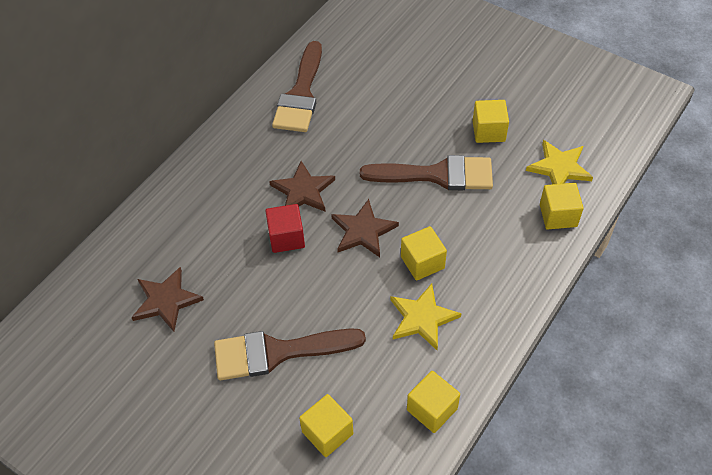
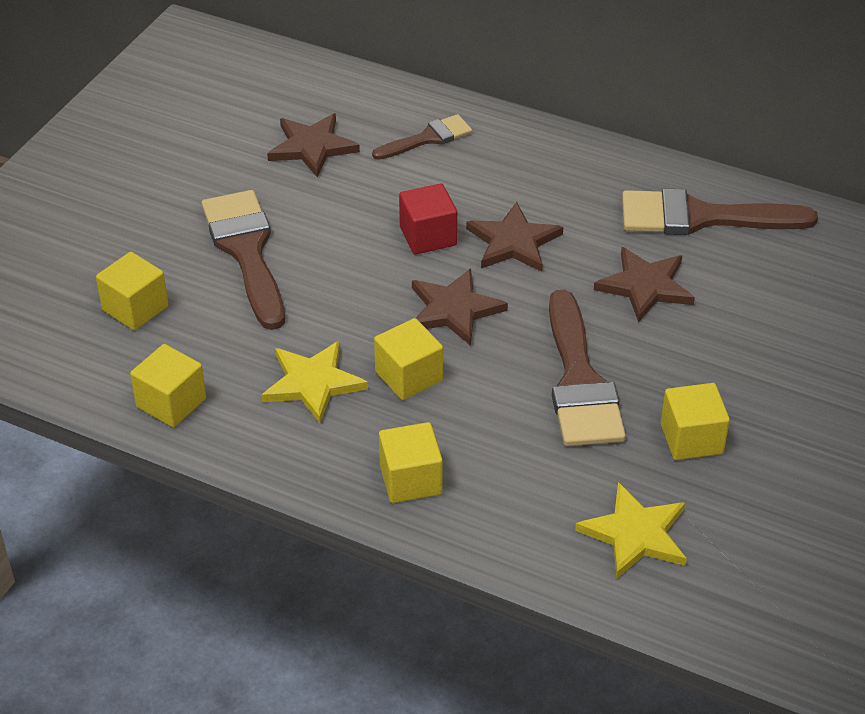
camera: 80 degrees right, 10 degrees down
yellow cube [540,183,583,229] -> yellow cube moved to [379,422,443,503]
none -> brown brush [372,114,472,160]
none -> brown star [594,247,695,322]

